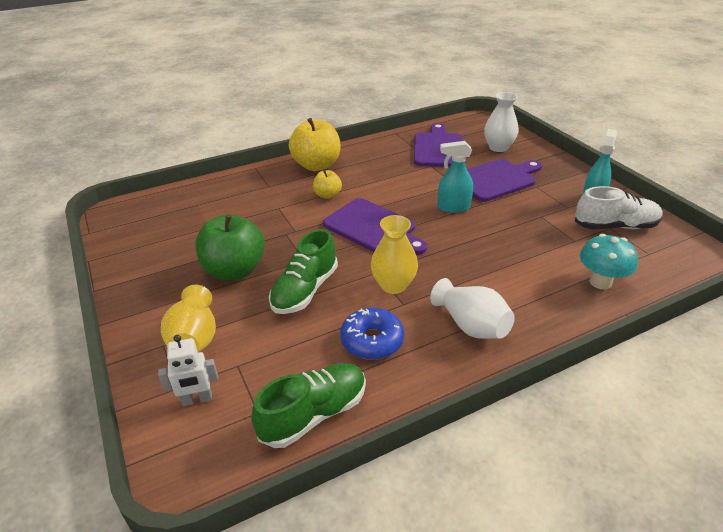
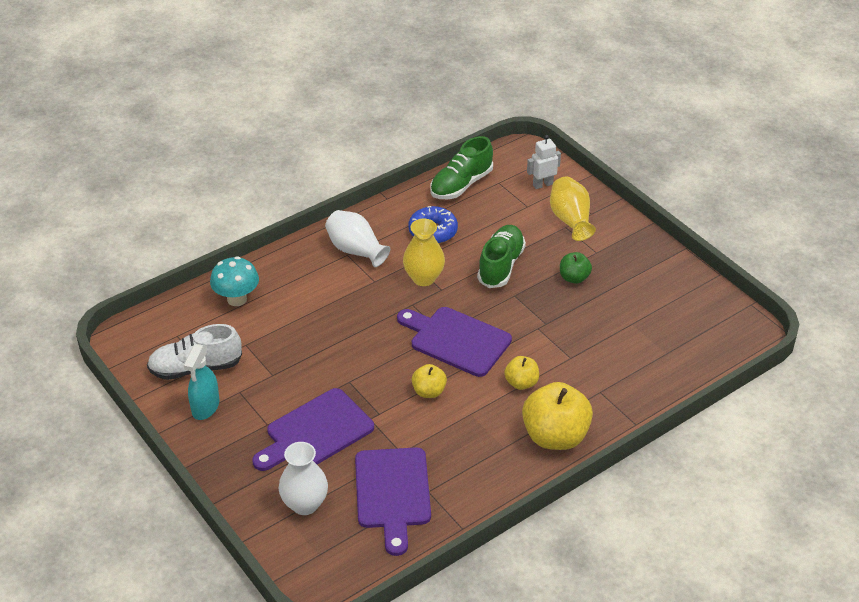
camera: 170 degrees right, 5 degrees up
green apple [195,214,265,280] -> green apple [560,252,592,284], size x0.52
turquoise spray bottle [437,141,473,213] -> none
none -> yellow apple [412,364,447,398]

